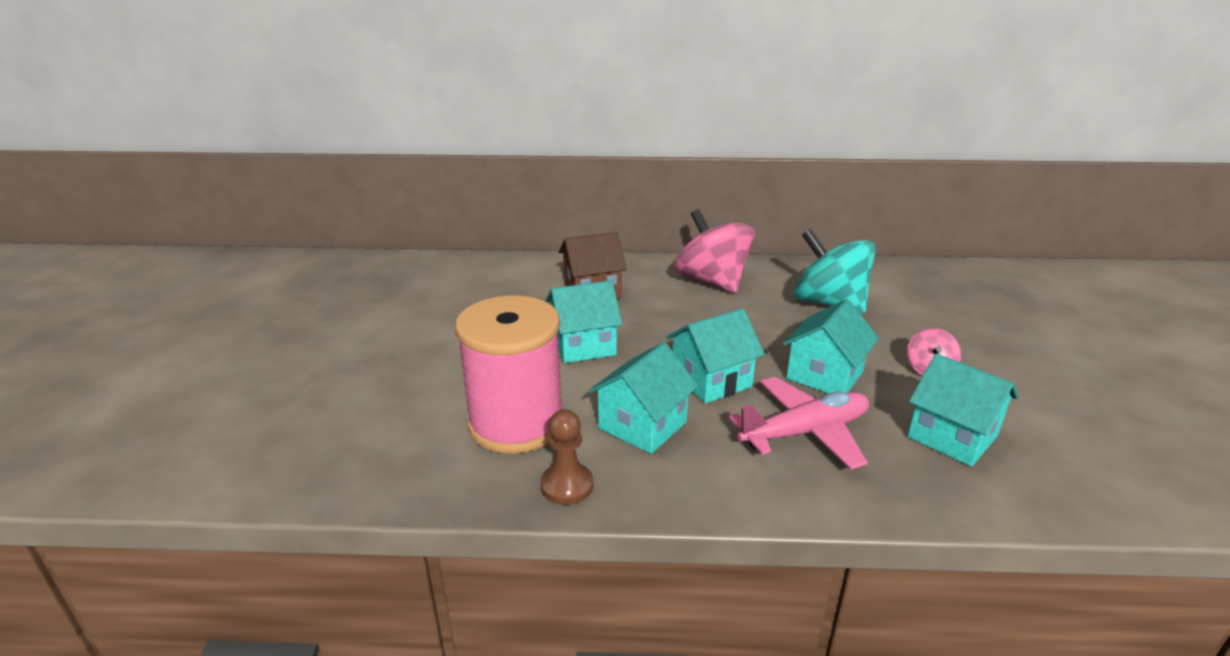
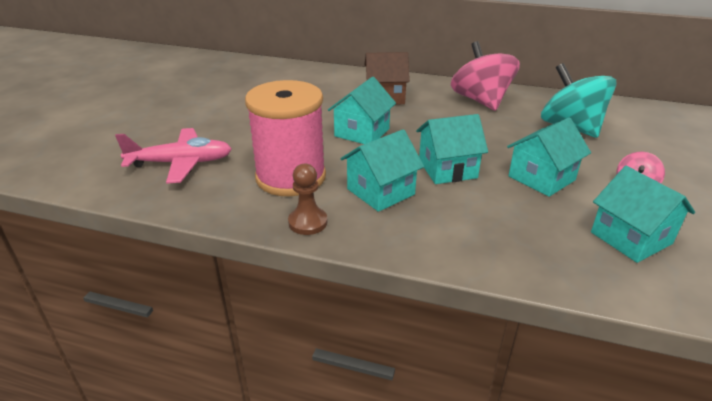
camera: 15 degrees right, 5 degrees up
turquoise house [546,281,622,363] -> turquoise house turned 60 degrees counterclockwise [328,77,396,144]
pink plane [729,377,869,470] -> pink plane moved to [115,128,232,184]

